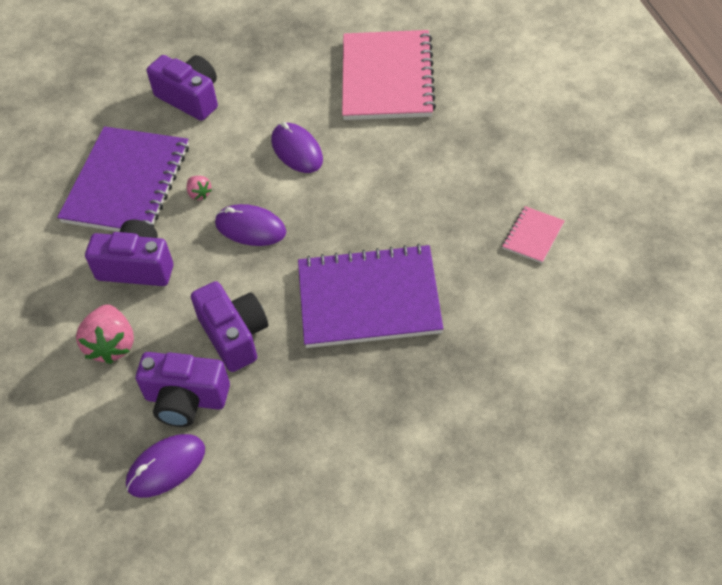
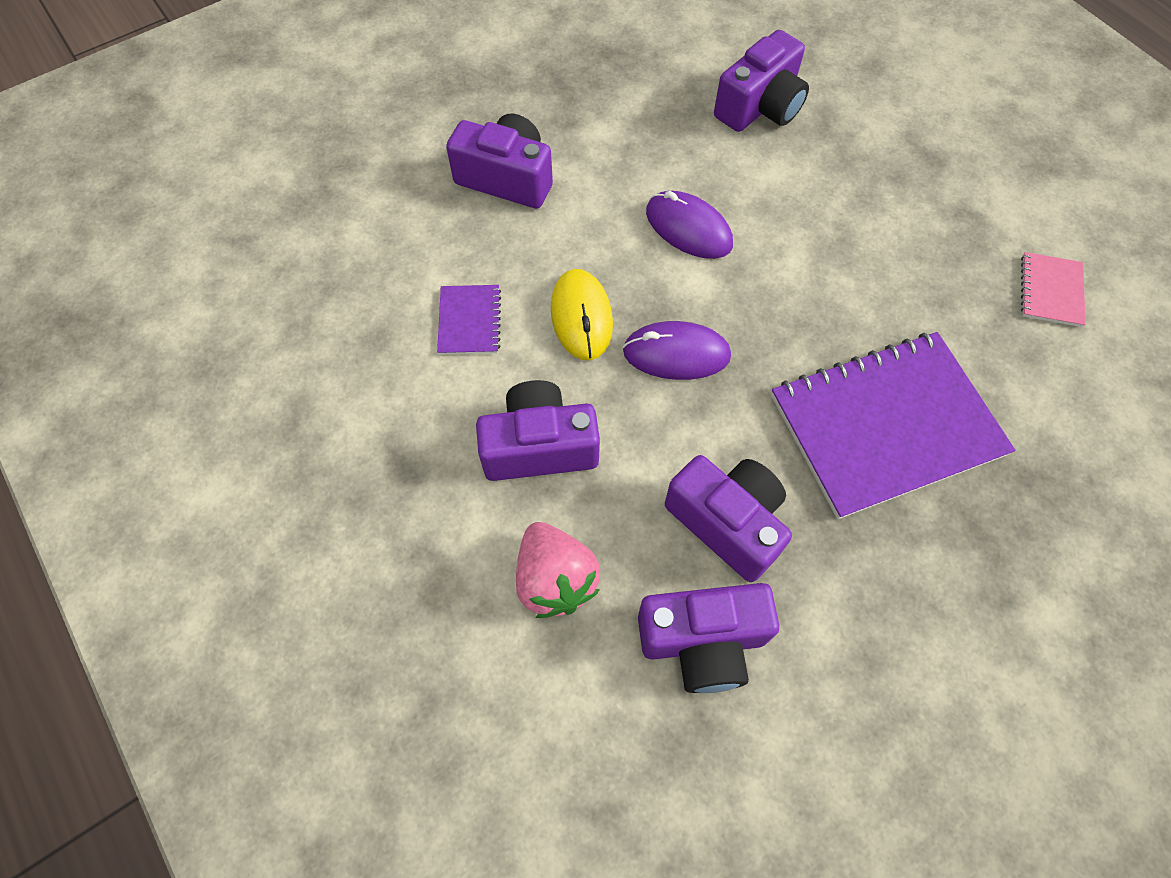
camera: 20 degrees left, 10 degrees up
purple notebook [57,126,189,232] -> purple notebook [437,285,501,355], size x0.43
purple mouse [126,434,205,498] -> none
pink strawberry [187,176,212,200] -> yellow mouse [551,269,613,360]
pink notebook [342,30,436,120] -> purple camera [714,30,809,132]

